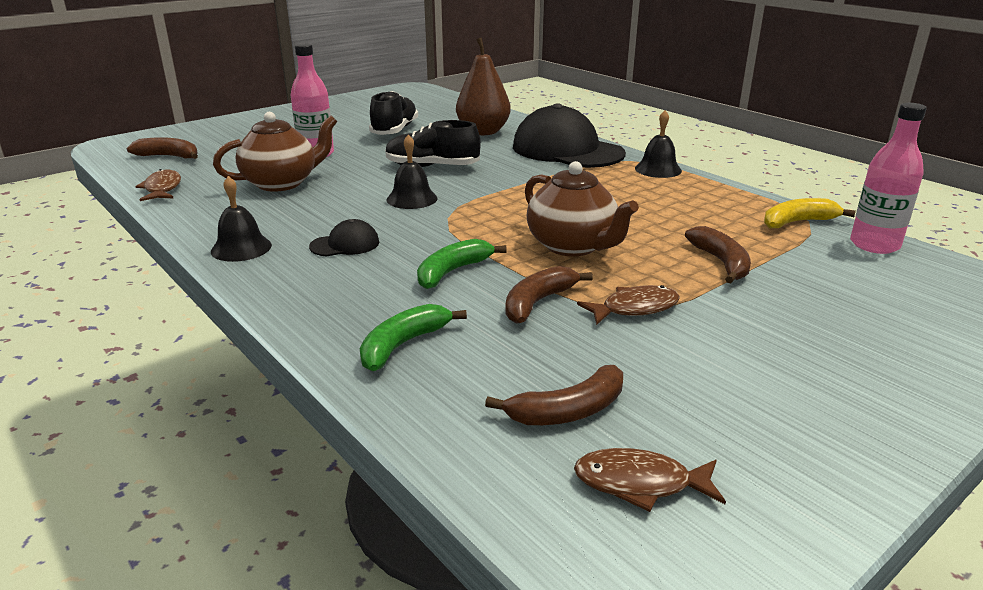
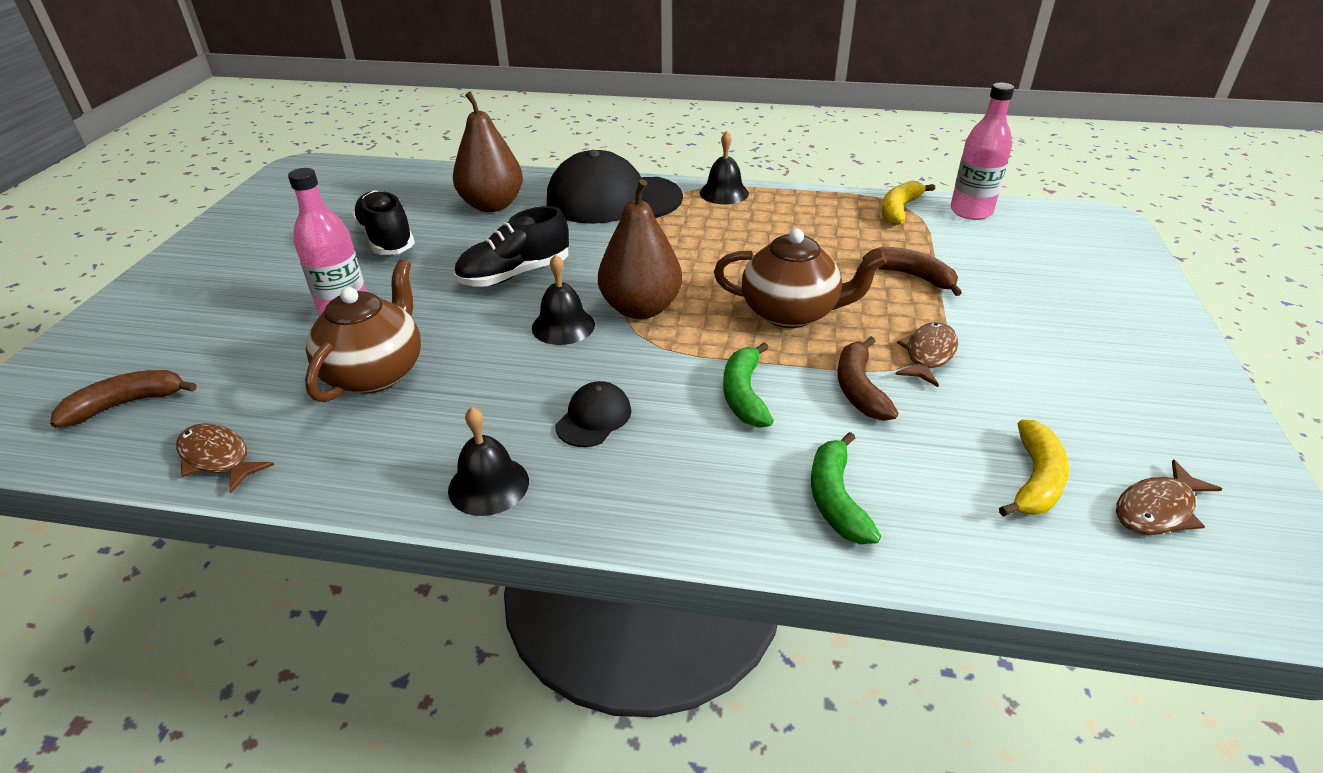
camera: 40 degrees left, 10 degrees up
brown banana [485,365,623,425] -> yellow banana [999,420,1069,517]
none -> brown pear [598,179,682,319]

